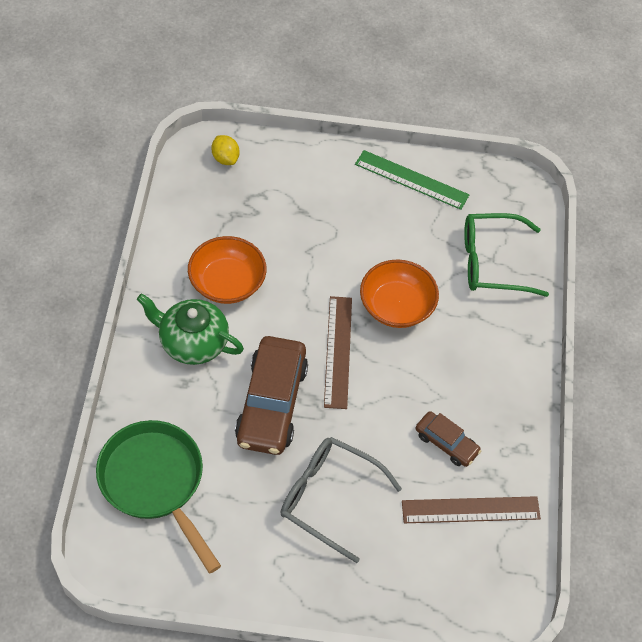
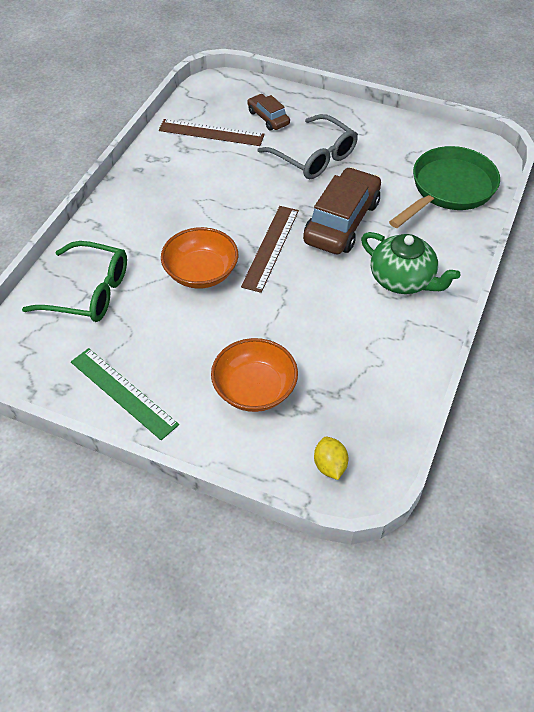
camera: 160 degrees left, 5 degrees down
green pan [96,420,221,573] -> green pan turned 120 degrees counterclockwise [389,146,500,228]
orange bowl [188,236,266,304] -> orange bowl moved to [211,338,298,412]
brown car [416,411,481,467] -> brown car moved to [247,94,290,130]

